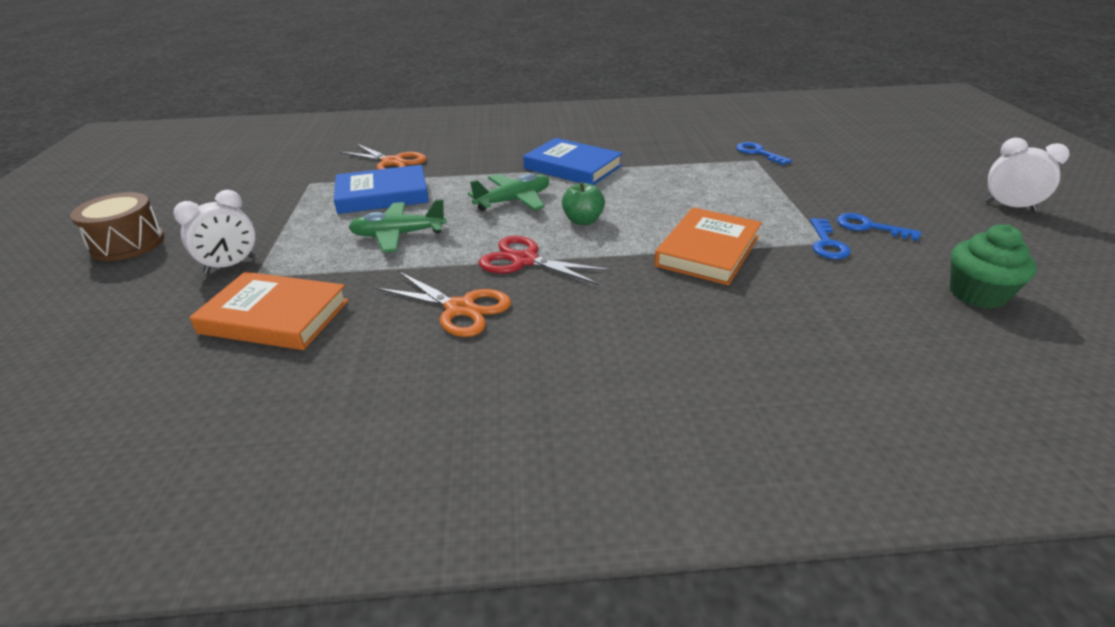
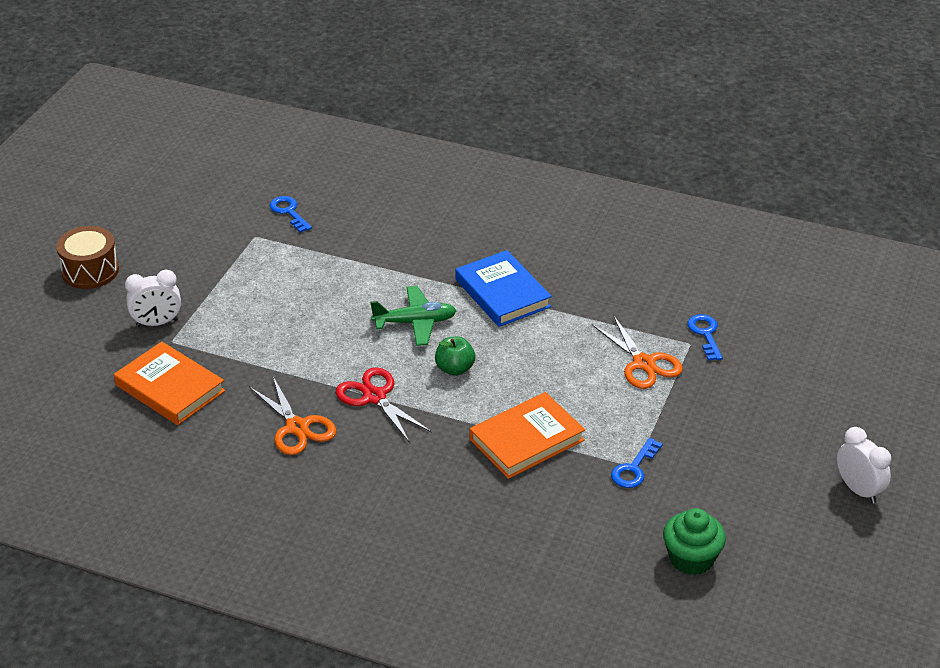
camera: 25 degrees right, 5 degrees up
blue book [334,165,429,214] -> none
orange scissors [339,144,427,170] -> orange scissors moved to [592,315,683,389]
green plane [348,199,447,252] -> none
blue key [837,213,921,241] -> blue key moved to [270,196,312,233]

